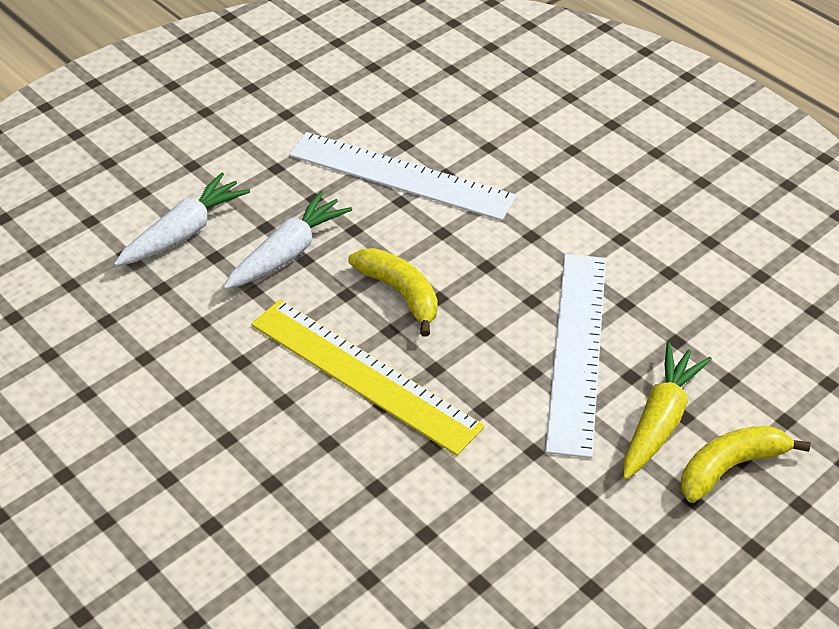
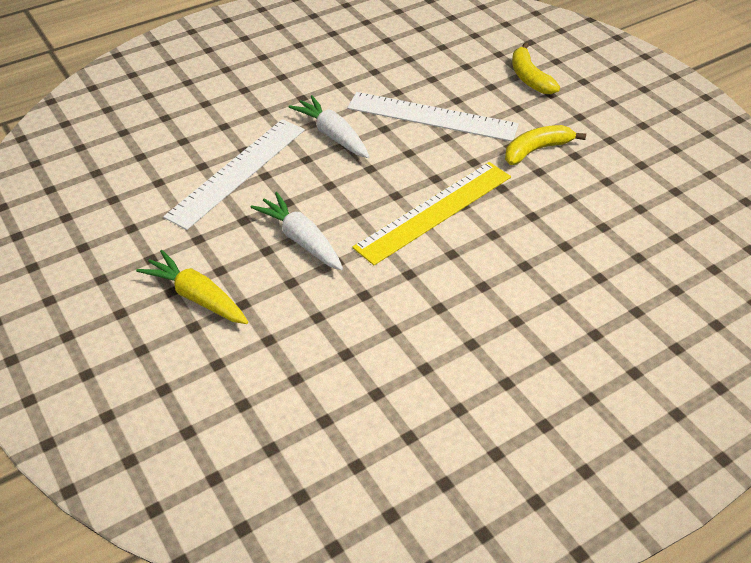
camera: 80 degrees left, 0 degrees up
white carrot [114,173,250,266] -> white carrot moved to [289,95,370,158]
yellow banana [348,248,438,337] -> yellow banana moved to [505,125,586,165]
yellow carrot [623,342,712,480] -> yellow carrot moved to [136,250,248,324]

